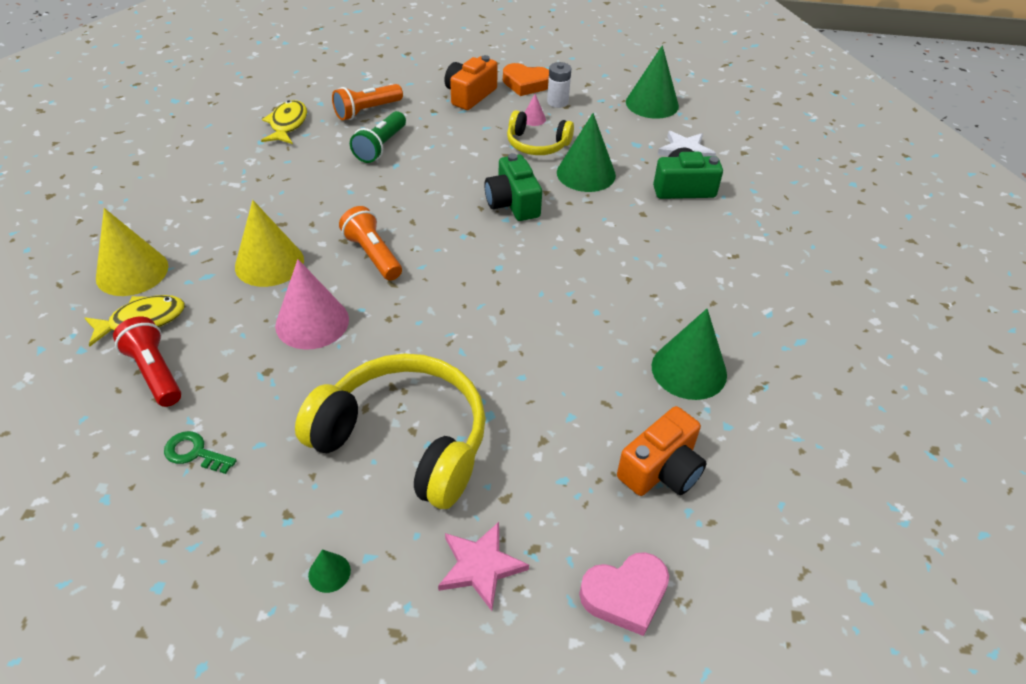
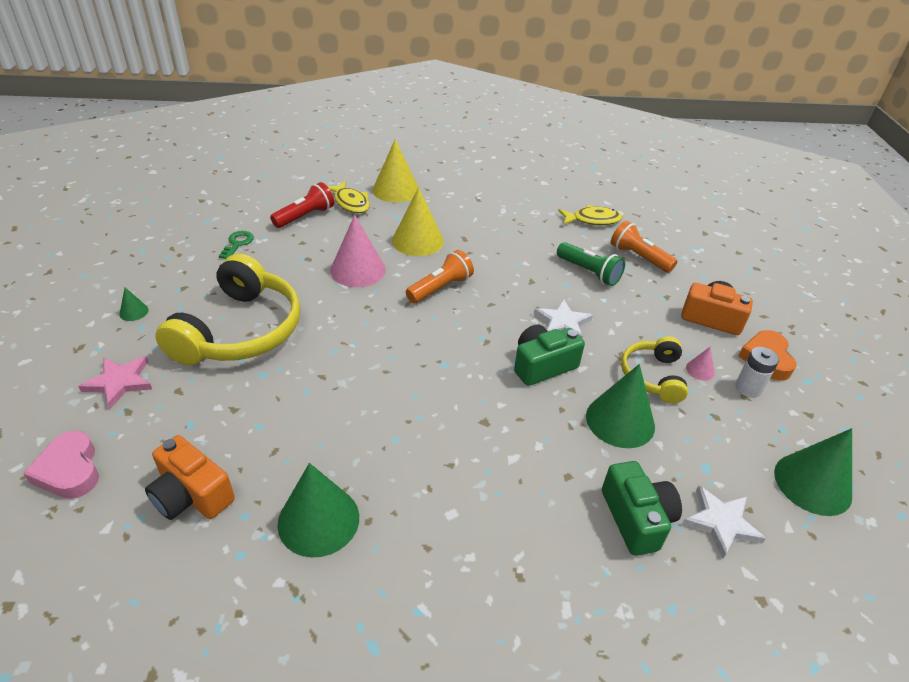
camera: 80 degrees right, 5 degrees down
green flashlight [350,111,406,163] -> green flashlight turned 150 degrees counterclockwise [557,242,625,286]
none -> white star [534,299,593,338]

